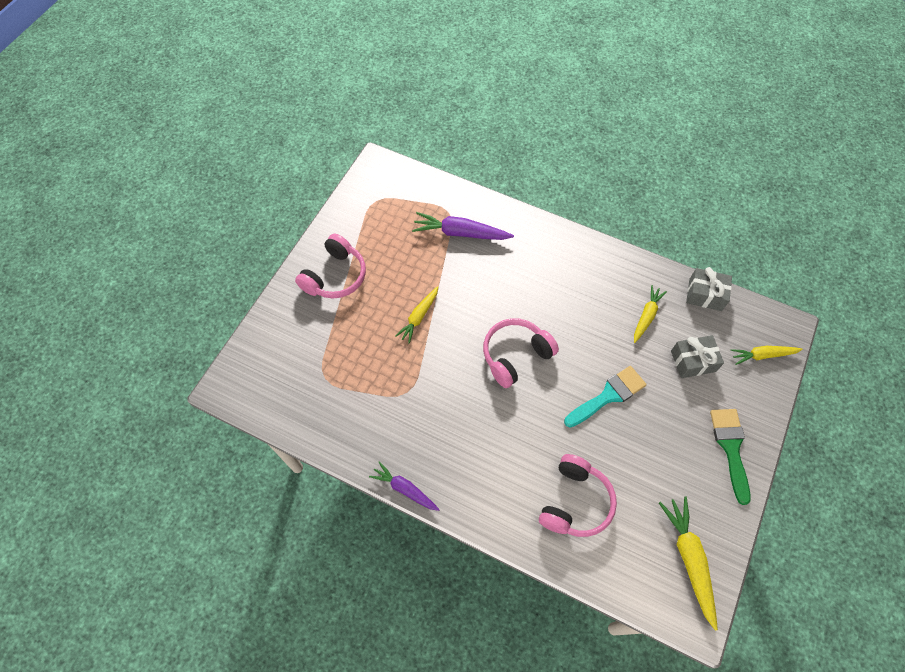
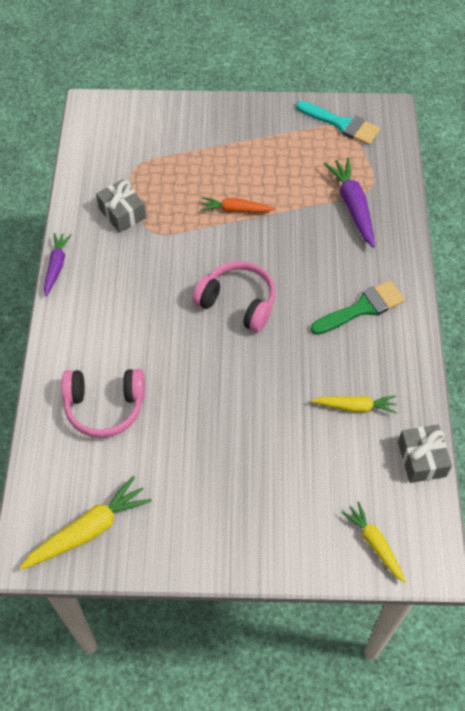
camera: 65 degrees right, 5 degrees down
pink headphones [295,234,366,298] -> none
yellow carrot [395,286,438,344] -> orange carrot [200,197,275,213]
turquoise brush [564,366,647,428] -> turquoise brush moved to [296,101,380,145]
grey gift [671,335,724,378] -> grey gift moved to [96,179,146,233]
green brush [710,409,751,505] -> green brush moved to [310,280,405,335]

